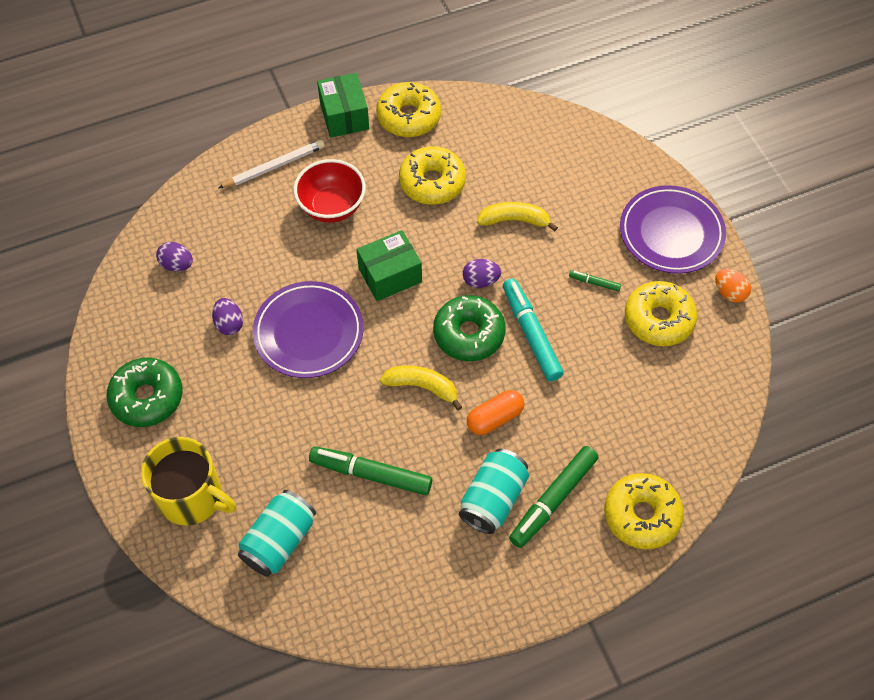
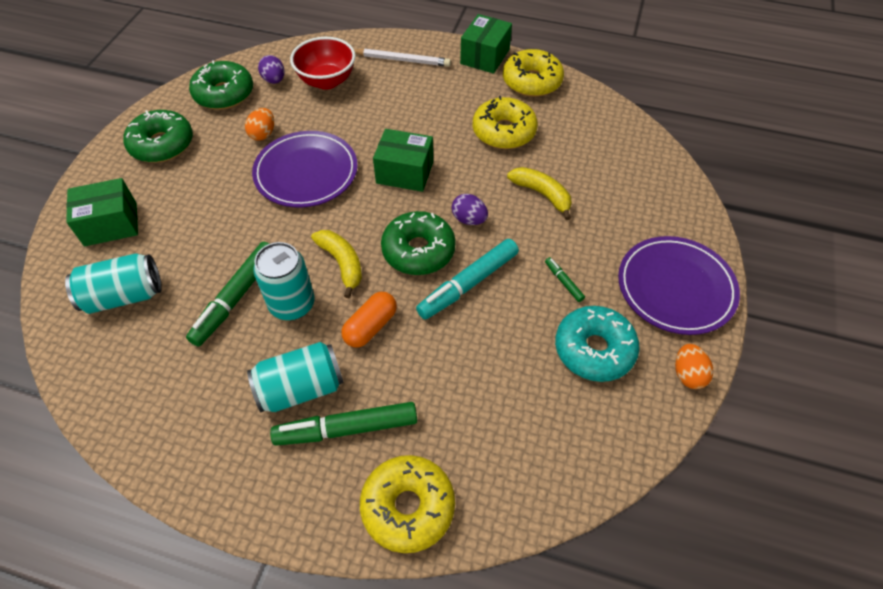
camera: 40 degrees right, 5 degrees down
yellow mug [141,437,236,526] -> green box [66,178,138,246]
purple egg [212,298,243,335] -> orange egg [245,108,274,141]
red bowl [294,159,366,223] -> red bowl moved to [290,37,356,90]
green marker [309,446,432,495] -> green marker turned 120 degrees counterclockwise [186,242,269,347]
orange capsule [467,390,524,435] -> orange capsule turned 60 degrees counterclockwise [341,292,397,347]
turquoise marker [503,278,564,381] -> turquoise marker turned 150 degrees counterclockwise [416,239,519,319]
yellow donut [625,281,697,346] -> turquoise donut [555,306,640,382]
none -> green donut [189,60,253,110]
none -> turquoise can [254,242,315,320]

